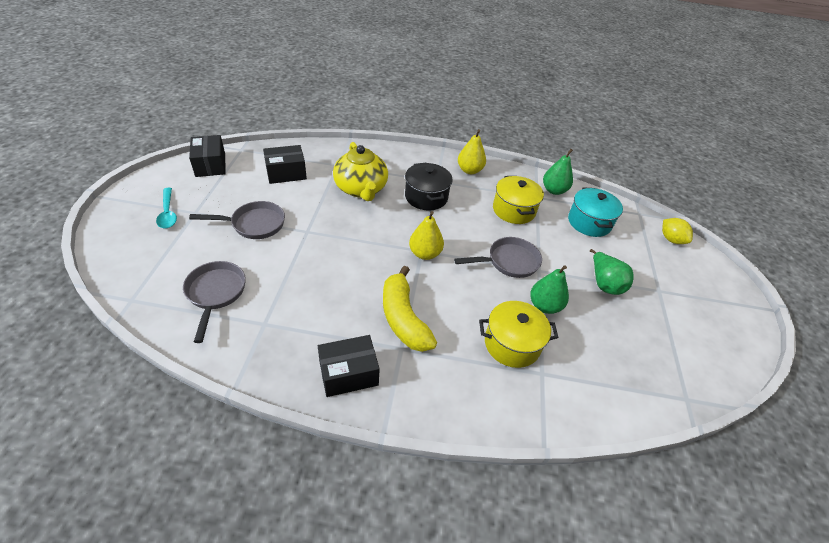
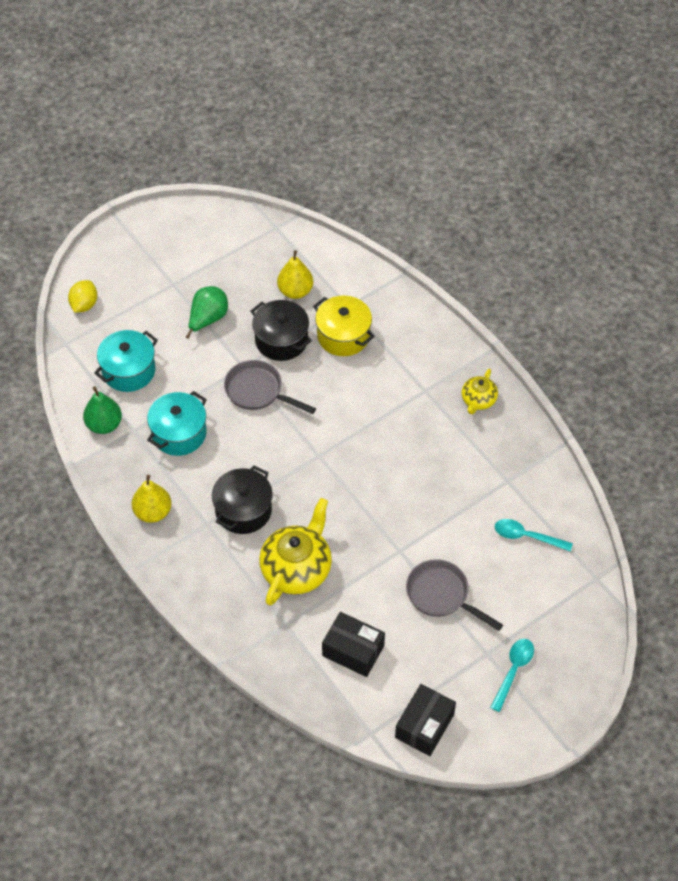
camera: 130 degrees left, 10 degrees up
grey pan [183,261,246,343] -> turquoise spoon [495,519,573,551]
black box [318,335,380,397] -> yellow teapot [462,369,498,414]
yellow banana [383,266,437,352] -> none
yellow pear [409,211,444,260] -> yellow pear moved to [277,250,313,299]
yellow pot [493,176,544,224] -> turquoise pot [147,391,207,456]
green pear [530,265,569,314] -> black pot [251,300,312,361]

